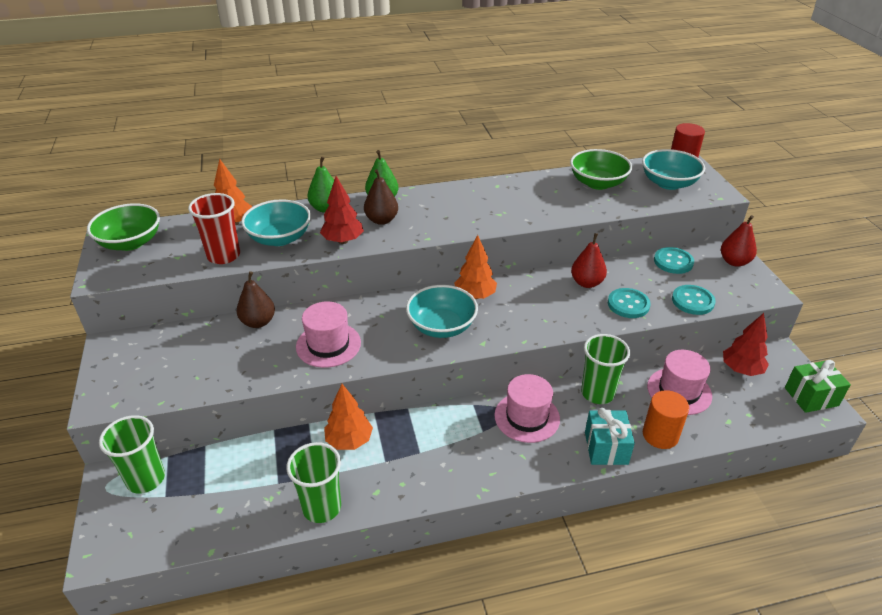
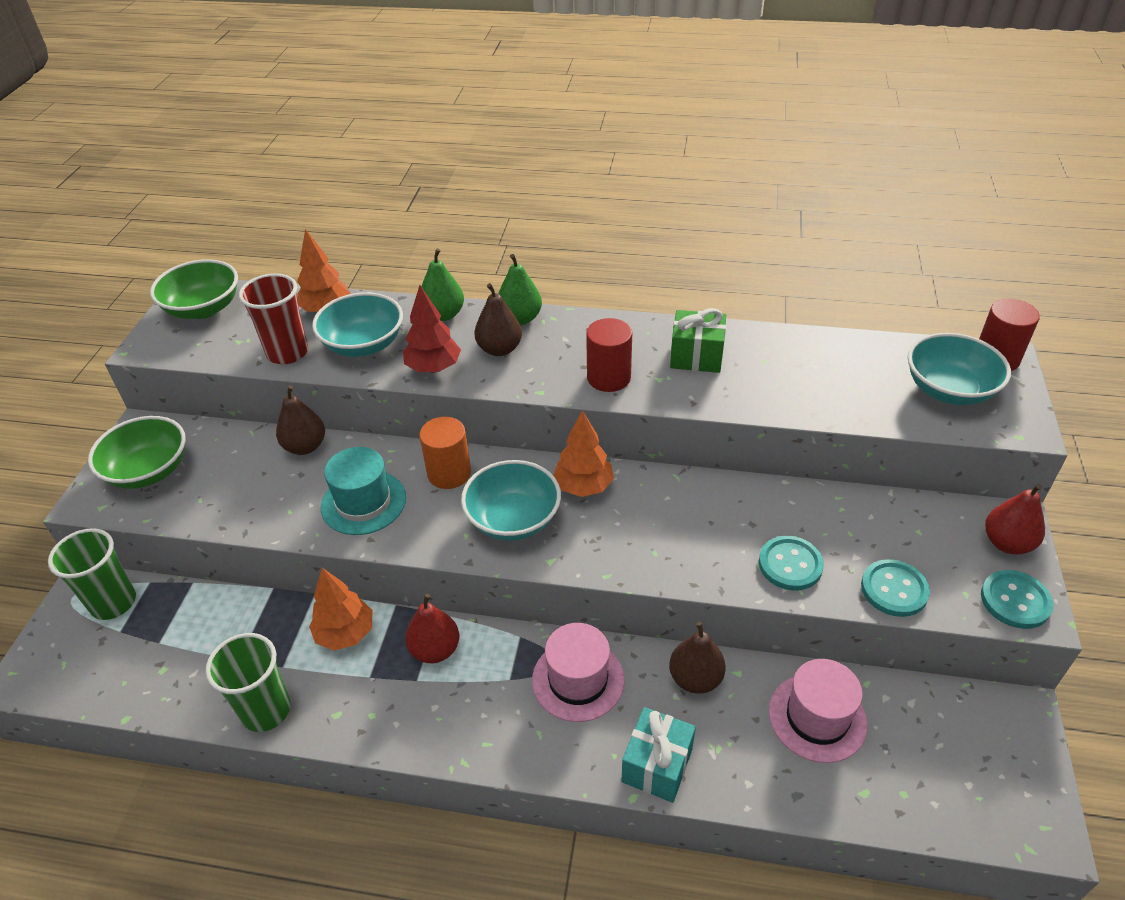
camera: 25 degrees right, 5 degrees up
pink hat [296,301,361,368] -> turquoise hat [321,447,406,535]
green bowl [570,149,632,190] -> green bowl moved to [88,416,186,489]
red pear [571,233,607,288] -> red pear moved to [405,594,459,663]
green cup [581,334,630,404] -> brown pear [669,622,725,694]
orange cylinder [643,390,689,449] -> orange cylinder moved to [419,417,471,489]
turquoise button [654,247,694,274] -> turquoise button moved to [981,570,1053,629]
red tree [723,313,769,376] -> none
green gift [785,360,851,413] -> green gift moved to [670,308,726,373]
none -> red cylinder [586,318,632,392]

